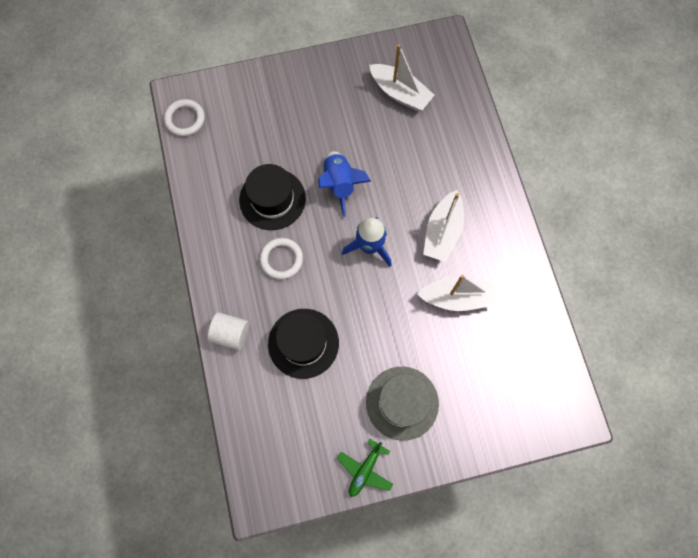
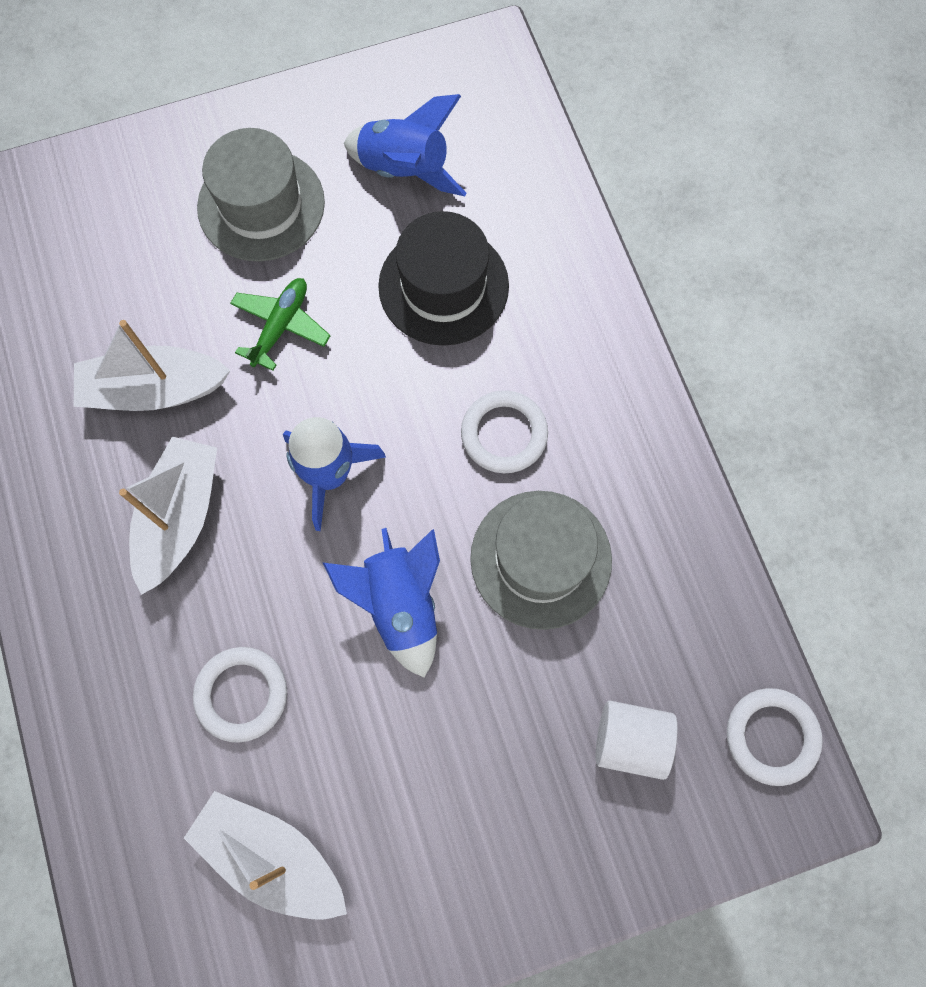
camera: 175 degrees right, 0 degrees up
white cylinder [208,312,249,350] -> white cylinder moved to [596,701,678,780]
black hat [239,164,306,230] -> grey hat [470,491,612,630]
green plane [337,439,393,497] -> green plane moved to [230,278,331,371]
none -> white ring [193,647,287,743]
none -> blue rocket [344,94,467,196]

